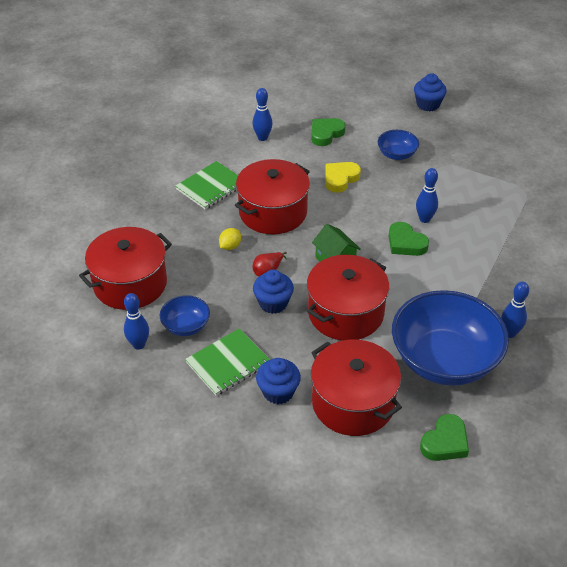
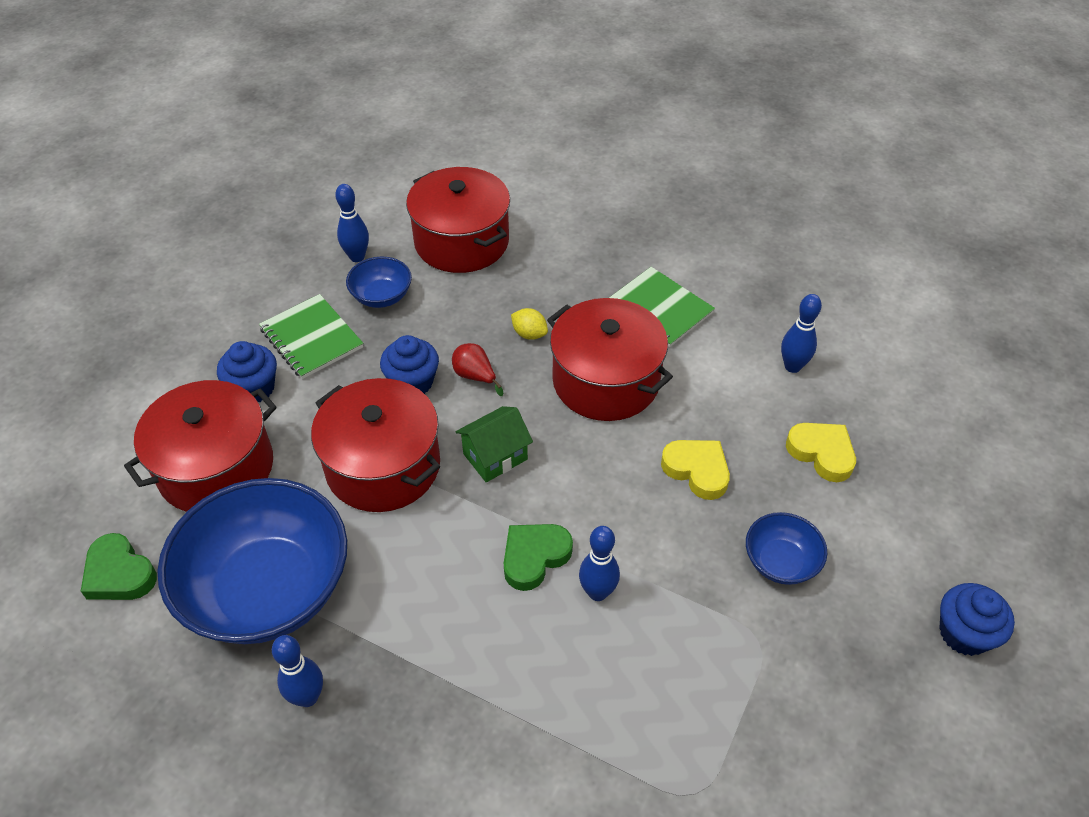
camera: 90 degrees right, 5 degrees up
green heart [311,118,346,146] -> yellow heart [786,423,856,482]

